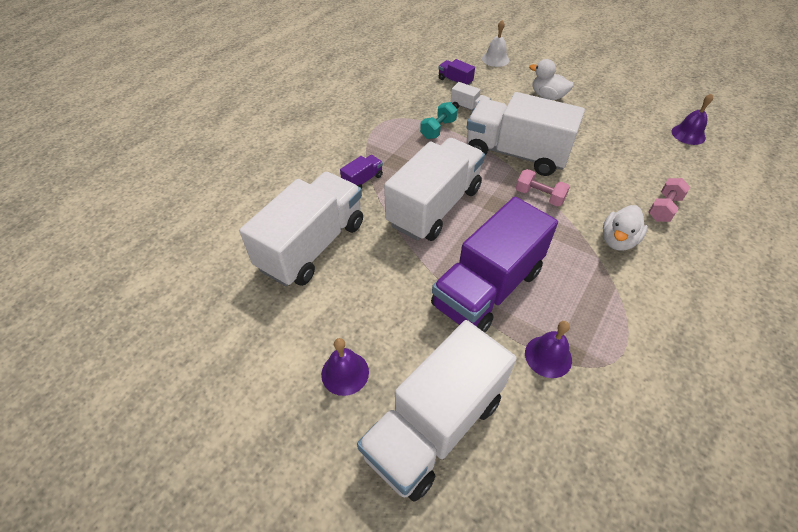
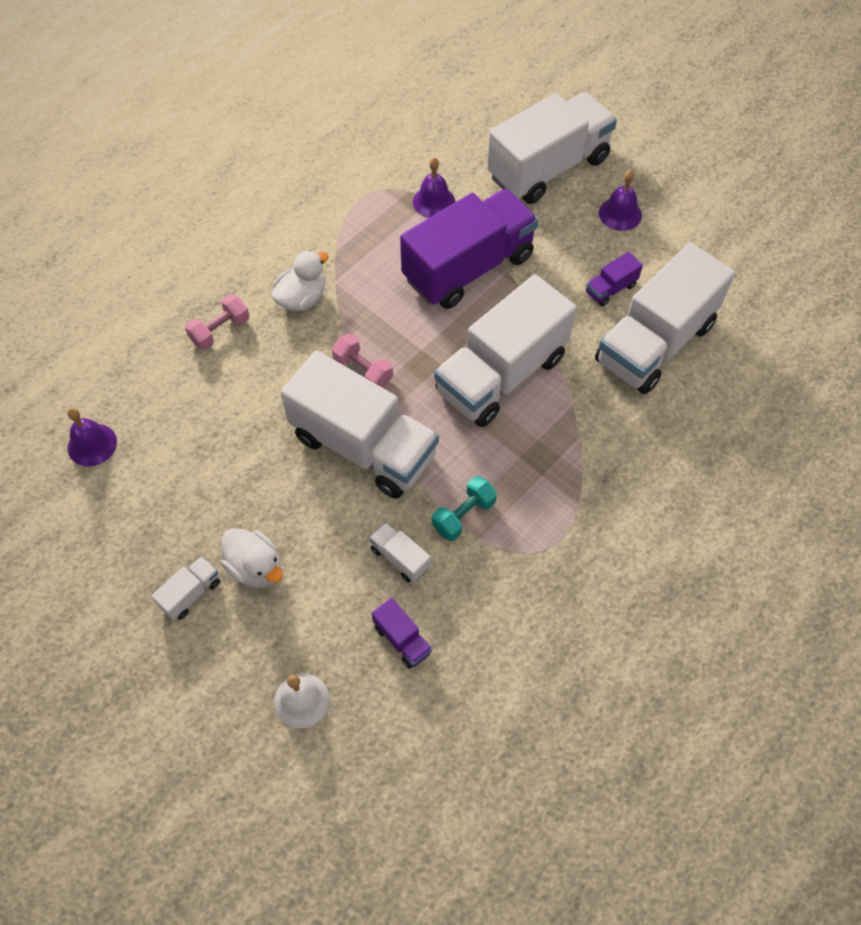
camera: 170 degrees left, 10 degrees up
purple truck [340,155,383,190] -> purple truck moved to [586,252,643,307]
none -> white truck [151,556,220,620]

